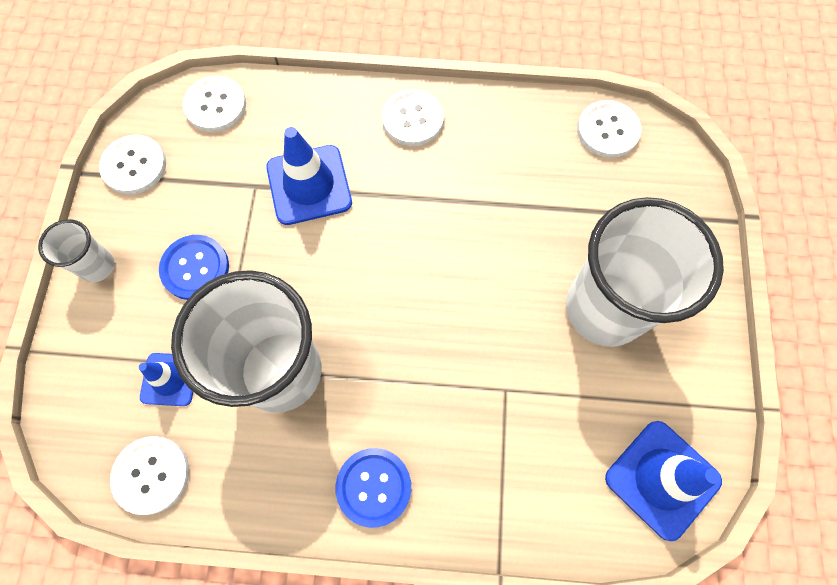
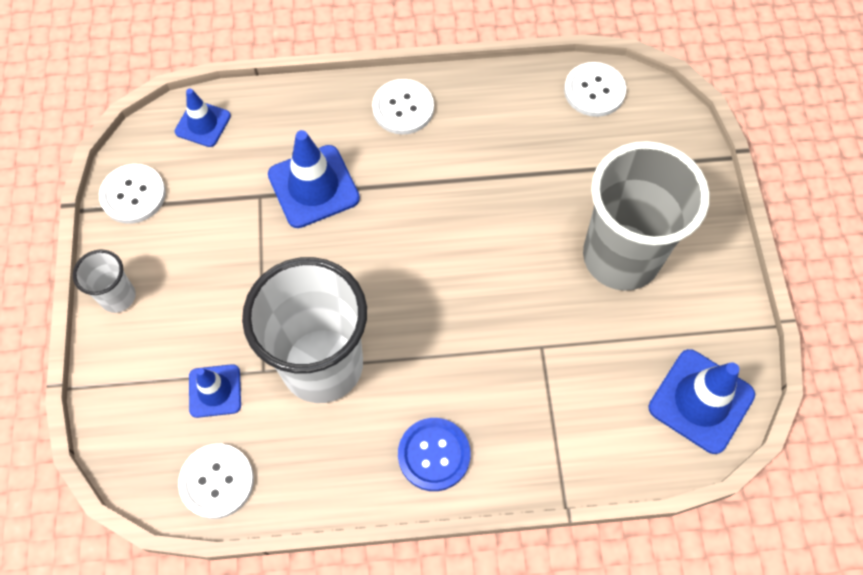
camera: 10 degrees left, 5 degrees down
blue button [159,235,229,300] -> none
white button [182,76,246,132] -> blue traffic cone [175,88,231,147]
white cup [566,197,724,347] -> grey cup [583,141,710,291]

